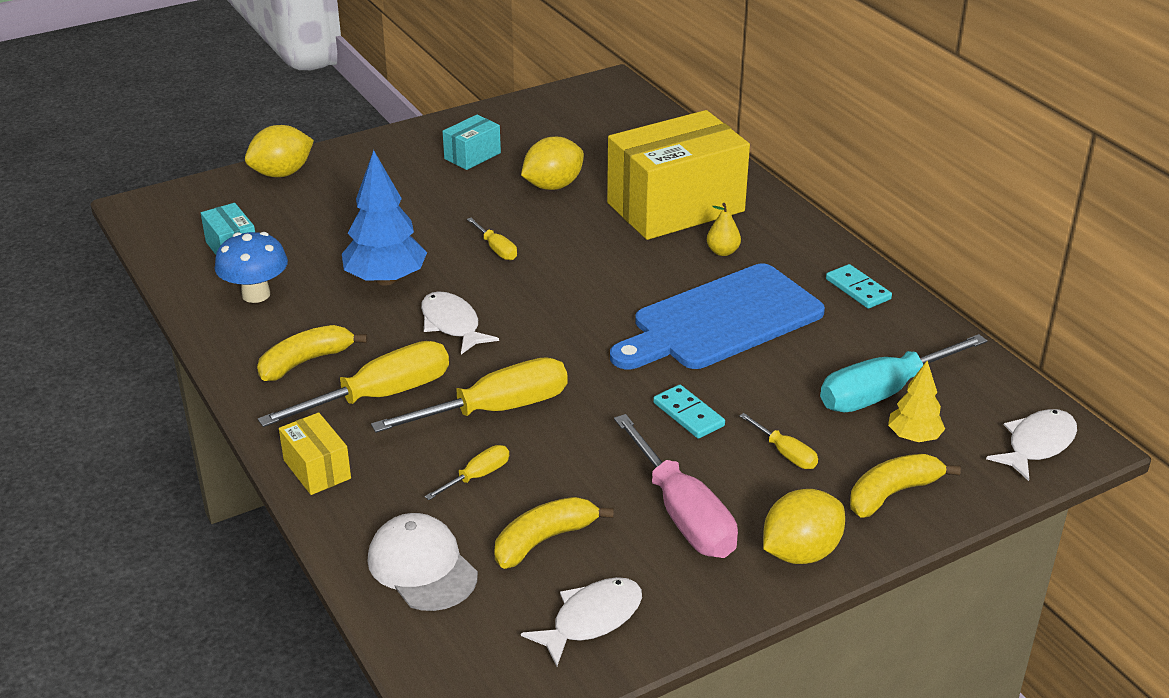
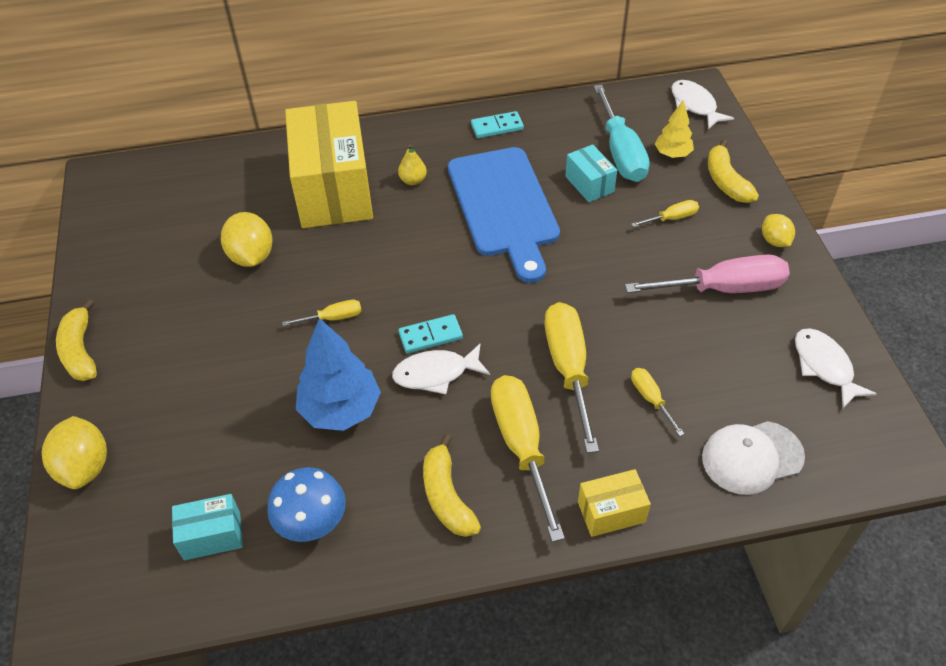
camera: 70 degrees left, 15 degrees up
turquoise box [443,115,501,170] -> turquoise box moved to [565,144,617,202]
yellow banana [494,497,614,569] -> yellow banana moved to [56,299,97,381]
turquoise domino [653,385,725,439] -> turquoise domino moved to [398,314,463,353]
yellow lemon [763,489,845,564] -> yellow lemon [762,214,795,247], size x0.61

